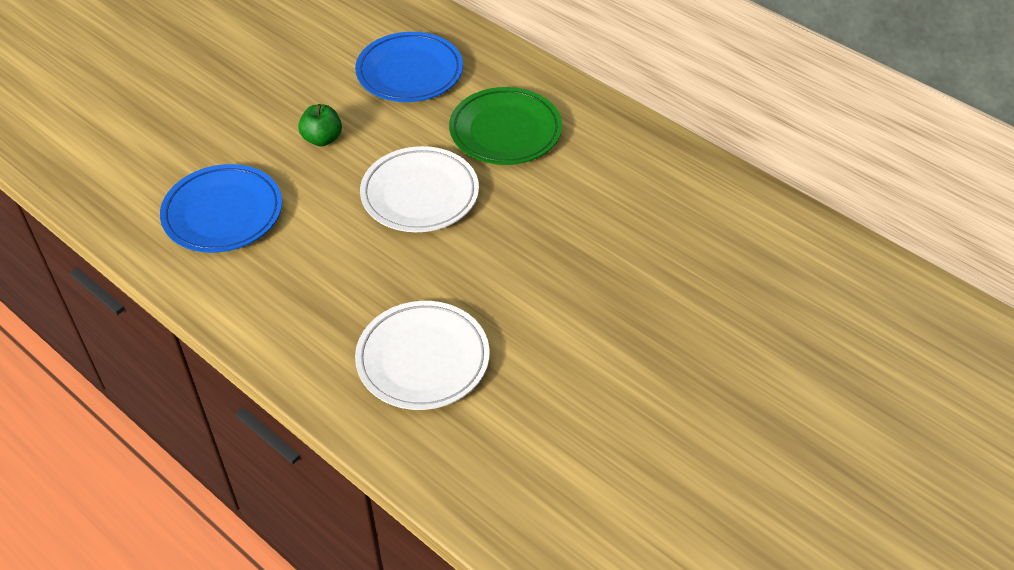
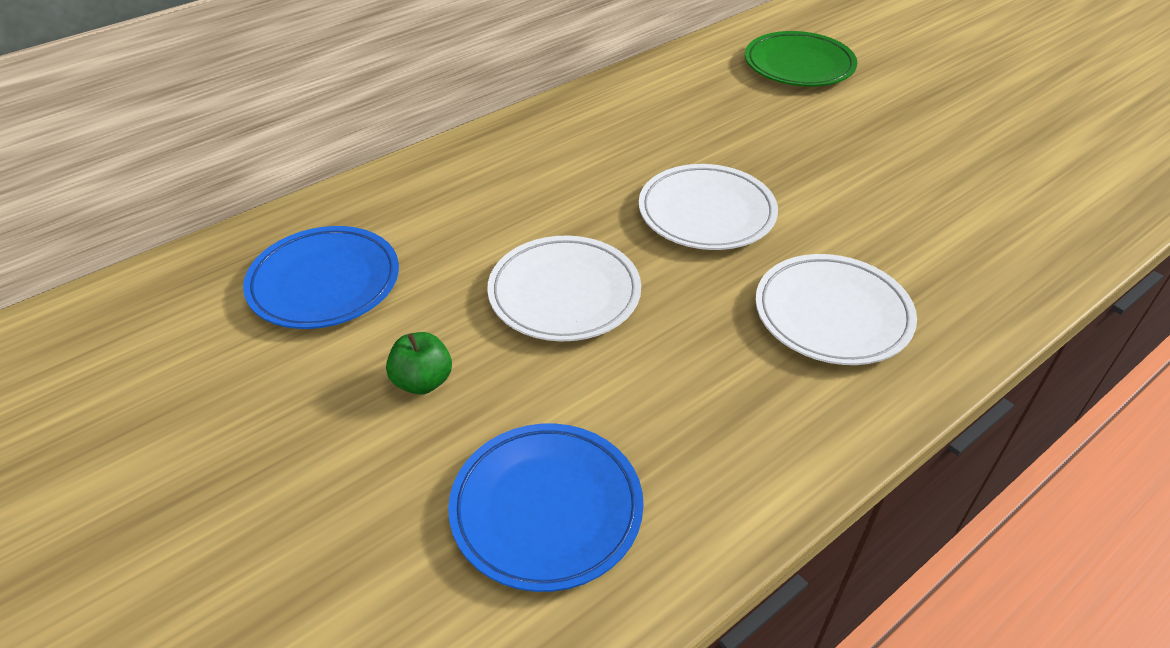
camera: 80 degrees left, 5 degrees down
green plate [449,87,562,165] -> green plate moved to [745,31,857,87]
none -> white plate [639,164,778,250]

